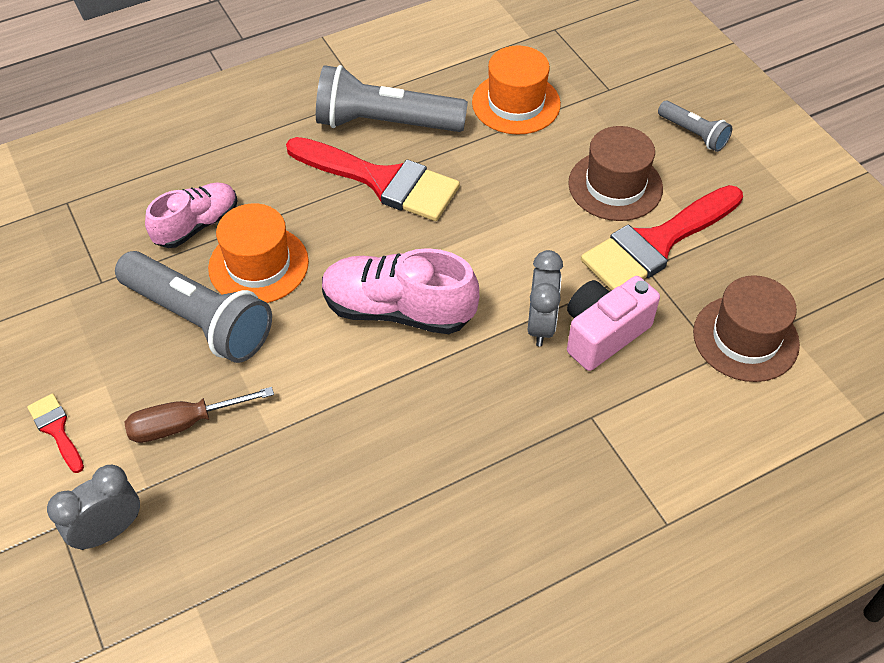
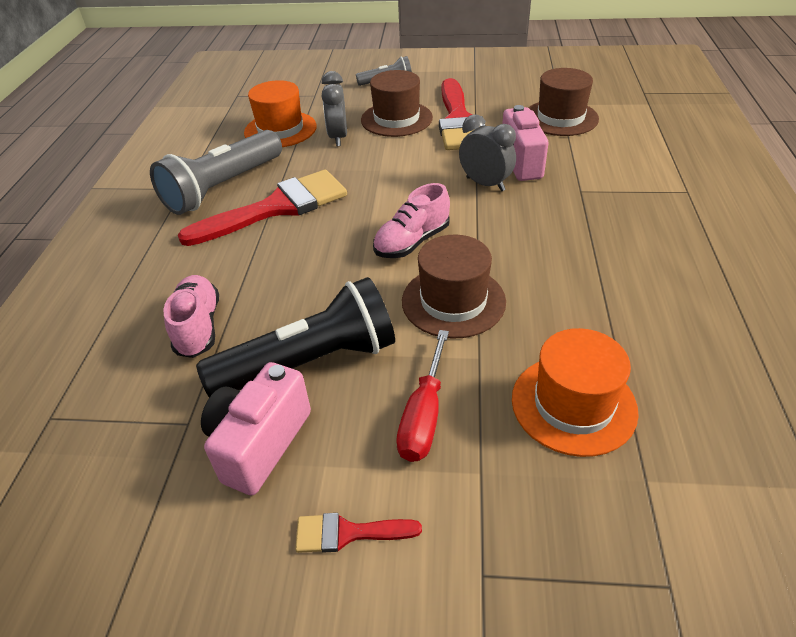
camera: 55 degrees left, 10 degrees down
grey clock [47,465,140,550] -> grey clock moved to [321,71,347,146]
grey flashlight [115,251,272,363] -> black flashlight [196,277,395,398]
brown screwdriver [125,387,274,443] -> red screwdriver [396,330,449,462]
orange hat [208,203,309,303] -> orange hat moved to [512,328,639,457]
pink shoe [322,248,479,334] -> pink shoe [373,183,450,258], size x0.66
none -> pink camera [201,362,311,495]
none -> brown hat [402,235,506,339]

